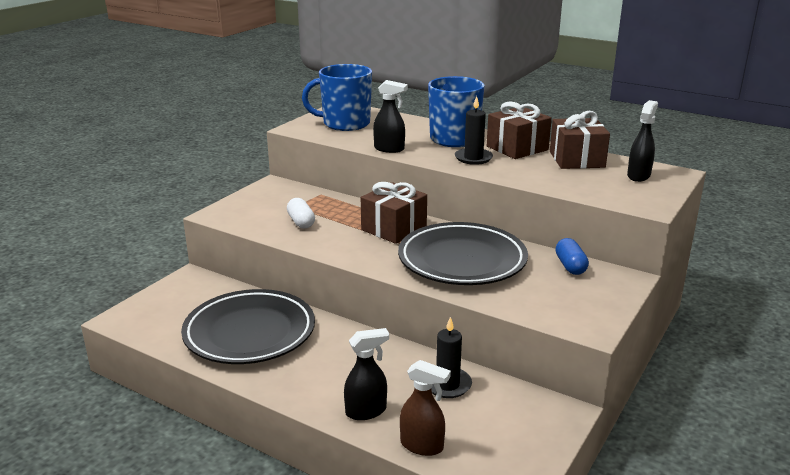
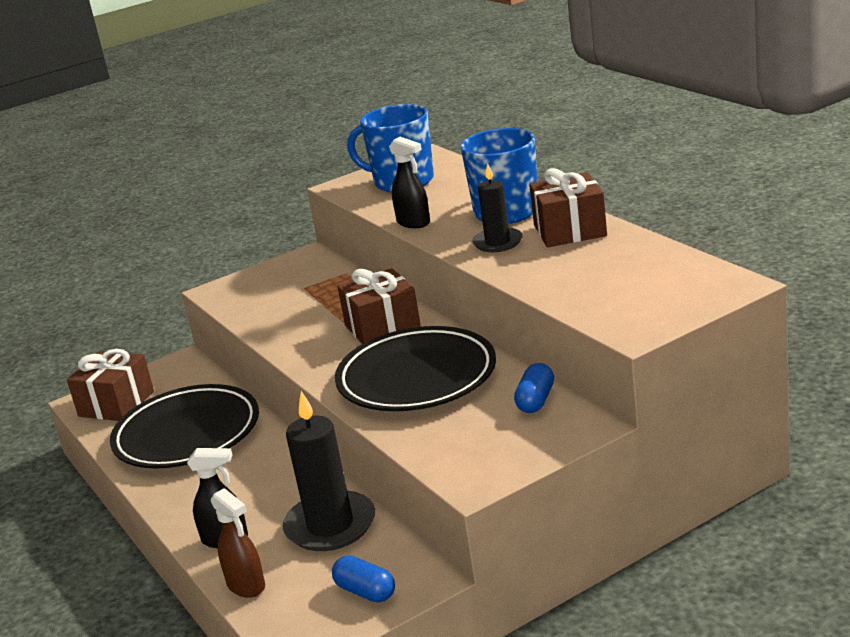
camera: 30 degrees right, 0 degrees up
white capsule [287,198,315,229] -> none
black candle [431,317,472,398] -> black candle [282,391,375,551], size x1.63
brown gift [550,111,610,169] -> brown gift moved to [67,349,154,421]
black spray bottle [627,100,658,182] -> none
none -> blue capsule [332,555,395,603]

